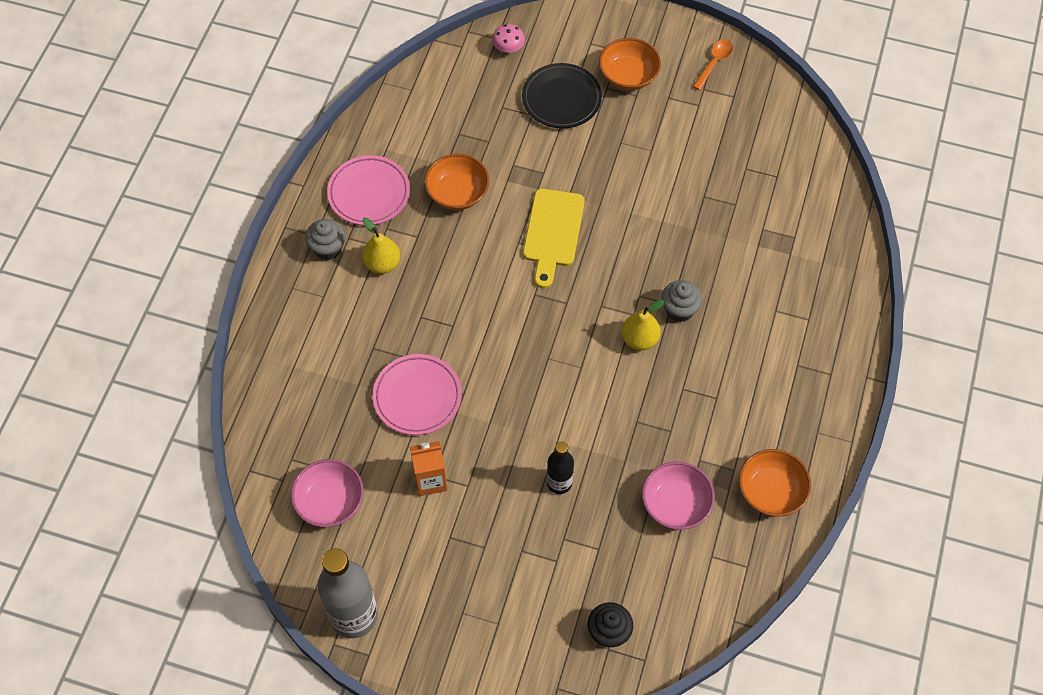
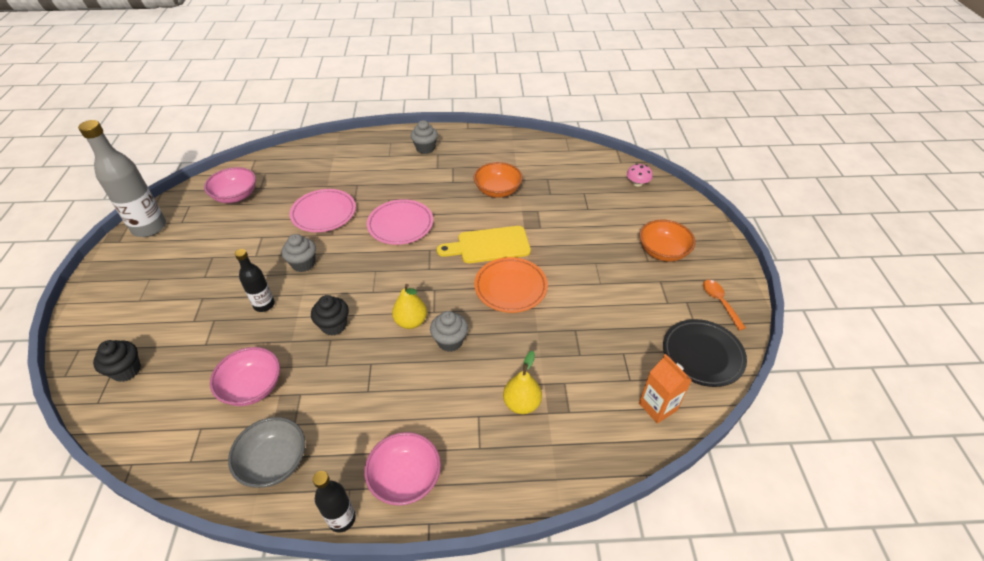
camera: 70 degrees right, 15 degrees down
pink plate [327,155,410,226] -> pink plate moved to [367,199,433,245]
yellow pear [362,217,400,274] -> yellow pear moved to [503,351,542,414]
orange carton [410,441,447,496] -> orange carton moved to [639,354,692,424]
black plate [522,63,602,128] -> black plate moved to [663,319,747,387]
orange spoon [693,39,733,90] -> orange spoon turned 120 degrees counterclockwise [703,280,746,330]
orange bowl [739,449,812,517] -> grey bowl [228,417,305,488]
none -> grey cupcake [281,234,316,272]
none -> black cupcake [311,295,349,336]
none -> black bottle [313,471,356,533]
none -> pink bowl [364,432,441,506]
none -> orange plate [474,257,548,313]

